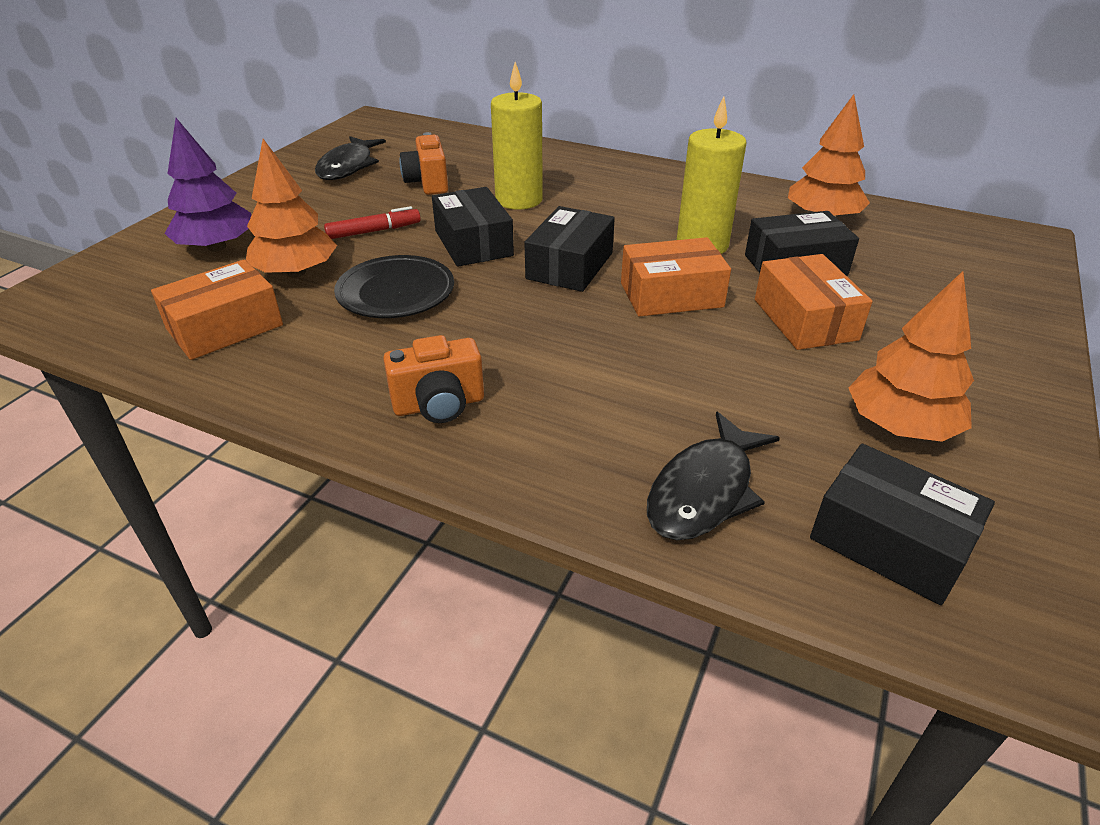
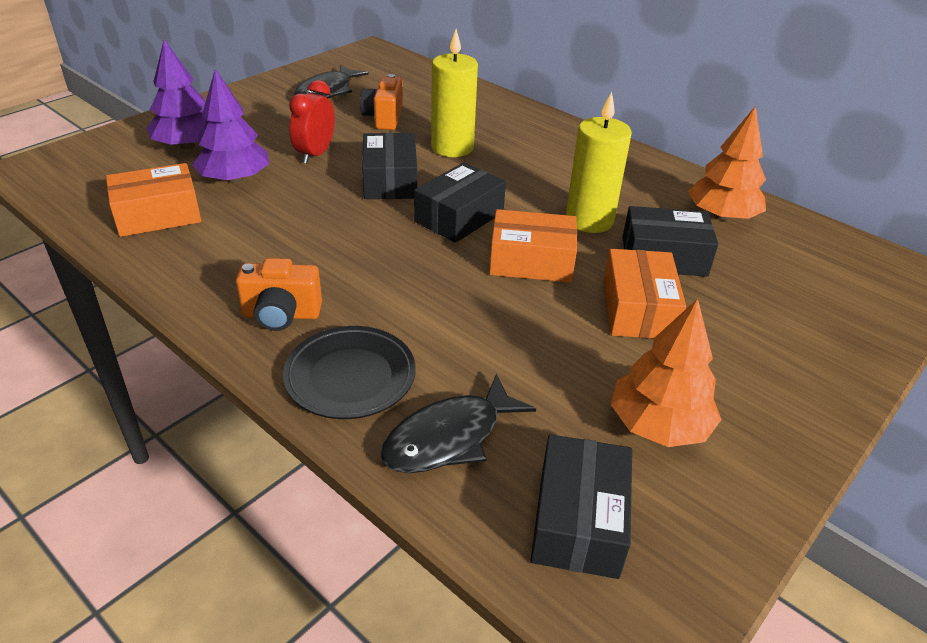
camera: 15 degrees right, 0 degrees up
orange tree [246,139,337,277] -> purple tree [192,69,269,184]
red marker [324,206,421,239] -> red clock [289,80,335,164]
black plate [334,255,454,318] -> black plate moved to [283,326,416,419]
black box [810,444,995,605] -> black box turned 45 degrees clockwise [530,434,632,579]

